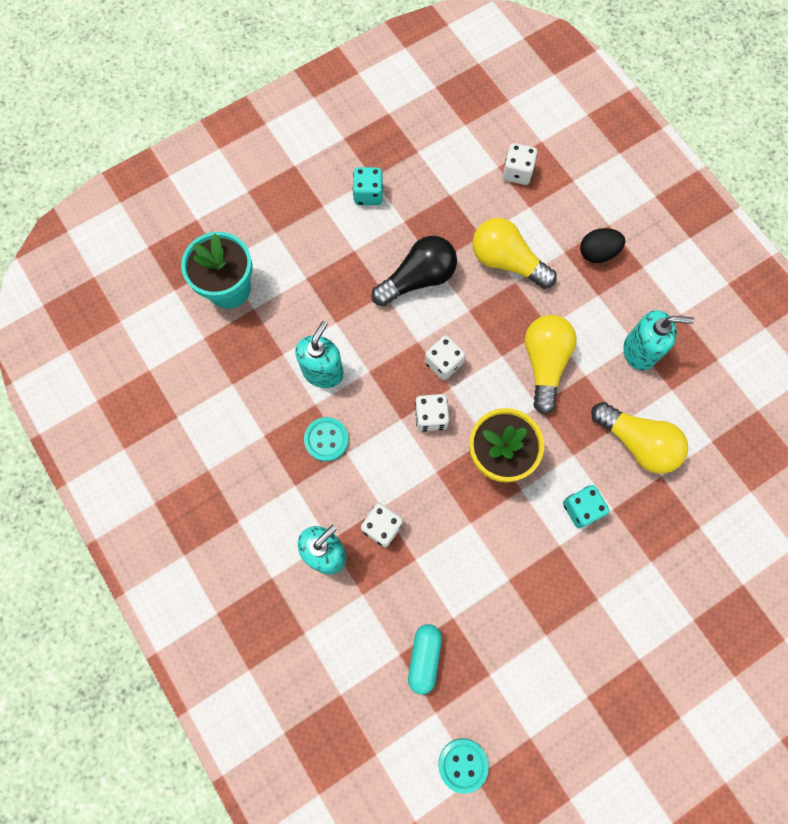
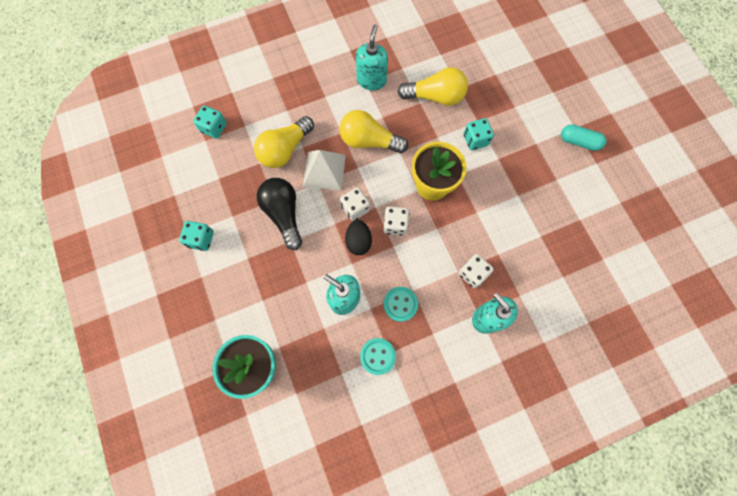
camera: 80 degrees left, 0 degrees up
turquoise capsule [408,624,442,695] -> turquoise capsule moved to [561,124,606,151]
turquoise button [438,738,489,794] -> turquoise button moved to [360,338,396,375]
white dice [502,143,537,185] -> turquoise dice [193,106,227,139]
black egg [580,228,625,263] -> black egg moved to [345,220,372,255]
yellow light bulb [591,402,688,474] -> yellow light bulb turned 45 degrees clockwise [397,67,468,106]
none -> white pyramid [303,150,346,190]

